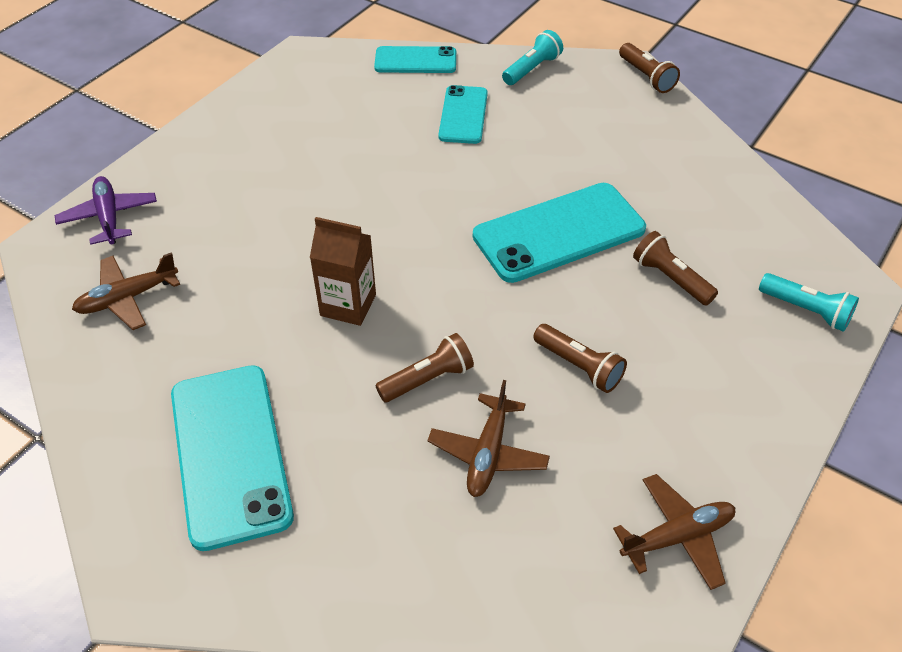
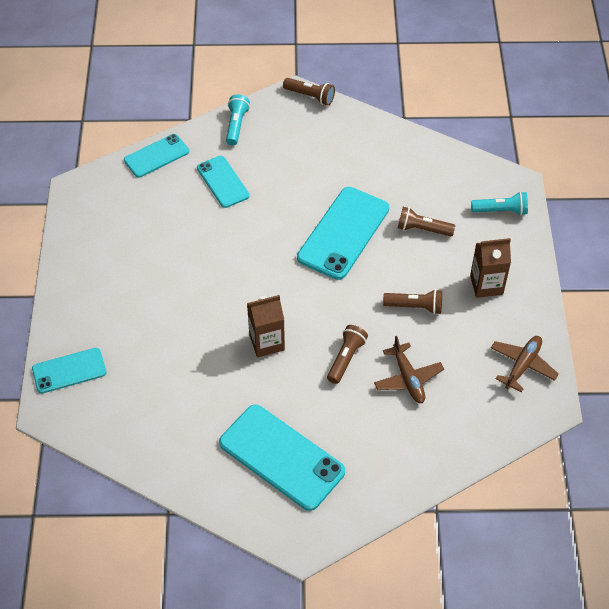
camera: 35 degrees left, 5 degrees up
purple plane [55,176,157,245] -> turquoise phone [32,348,107,394]
brown plane [72,252,180,330] -> none
none -> brown carton [470,238,511,298]

